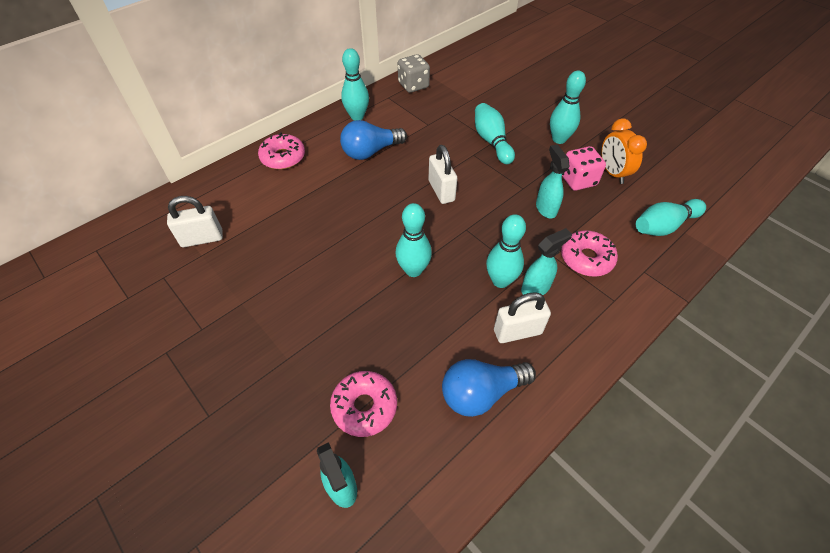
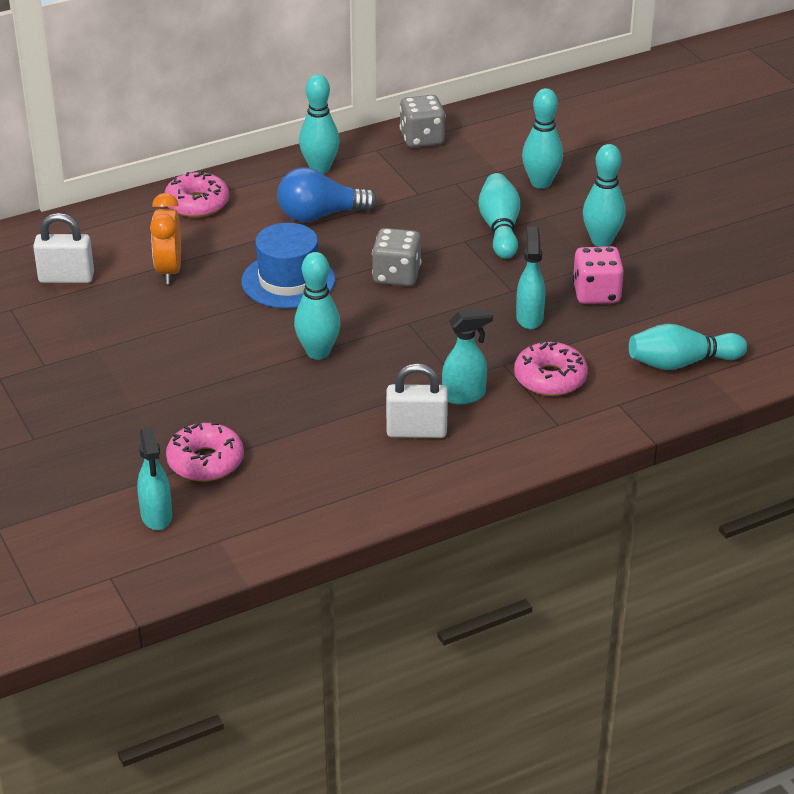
camera: 15 degrees right, 15 degrees down
white padlock [428,145,457,204] -> grey dice [372,228,421,287]
blue light bulb [442,359,536,417] -> none
turquoise bowling pin [486,214,526,288] -> turquoise bowling pin moved to [522,88,563,189]
orange clock [601,119,647,184] -> orange clock moved to [150,193,181,284]
none -> blue hat [241,223,335,309]

